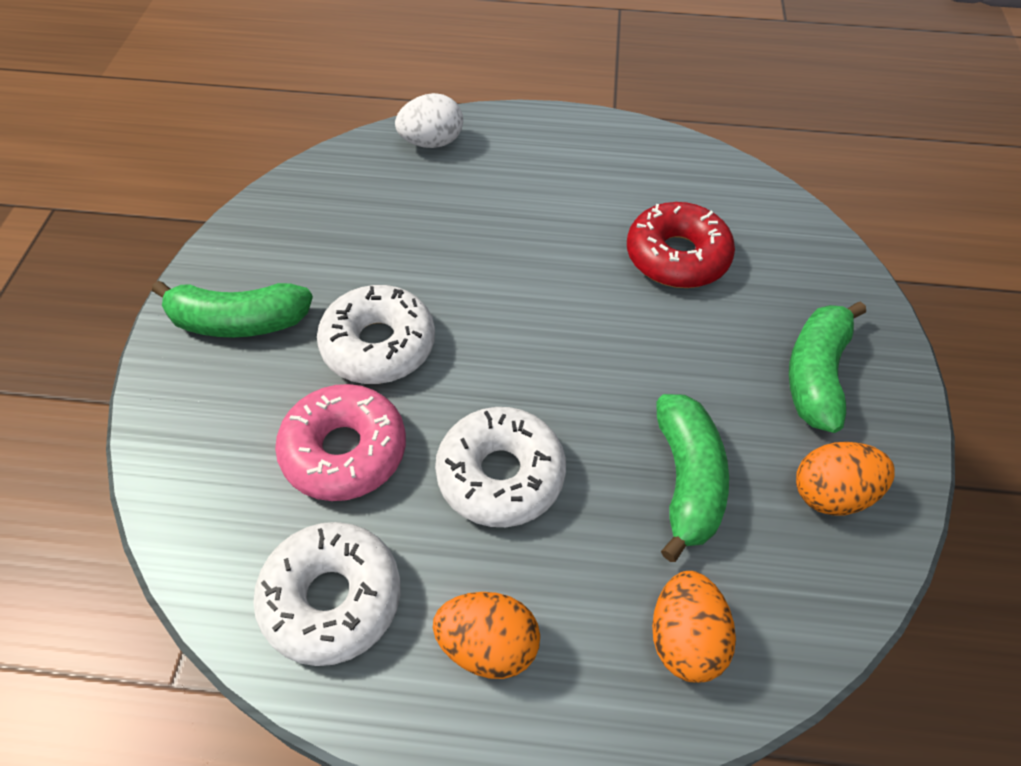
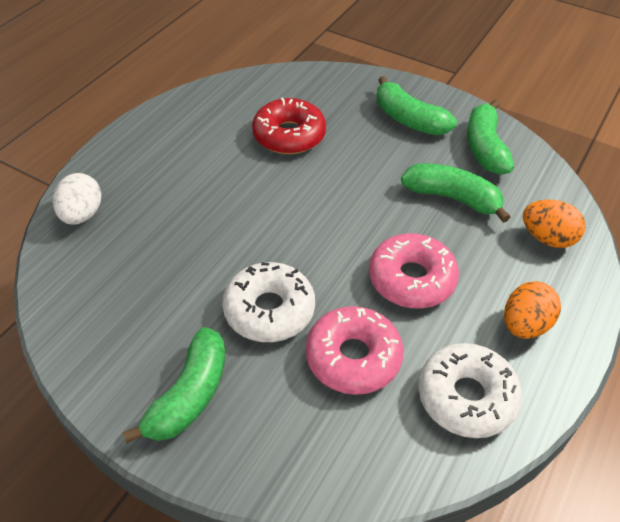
camera: 65 degrees left, 5 degrees down
white donut [435,407,566,527] -> pink donut [369,233,459,308]
orange egg [796,442,895,516] -> green banana [467,100,514,175]

